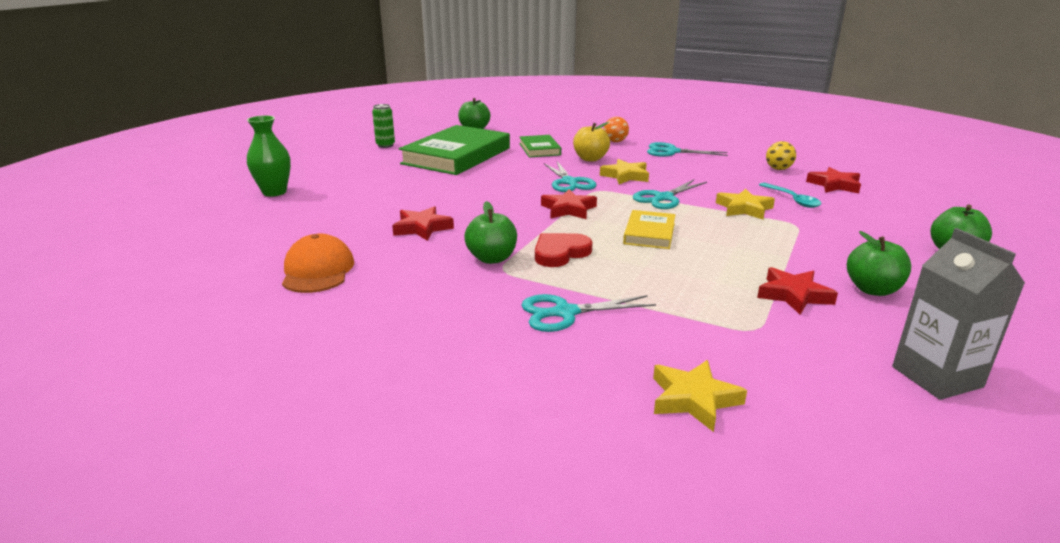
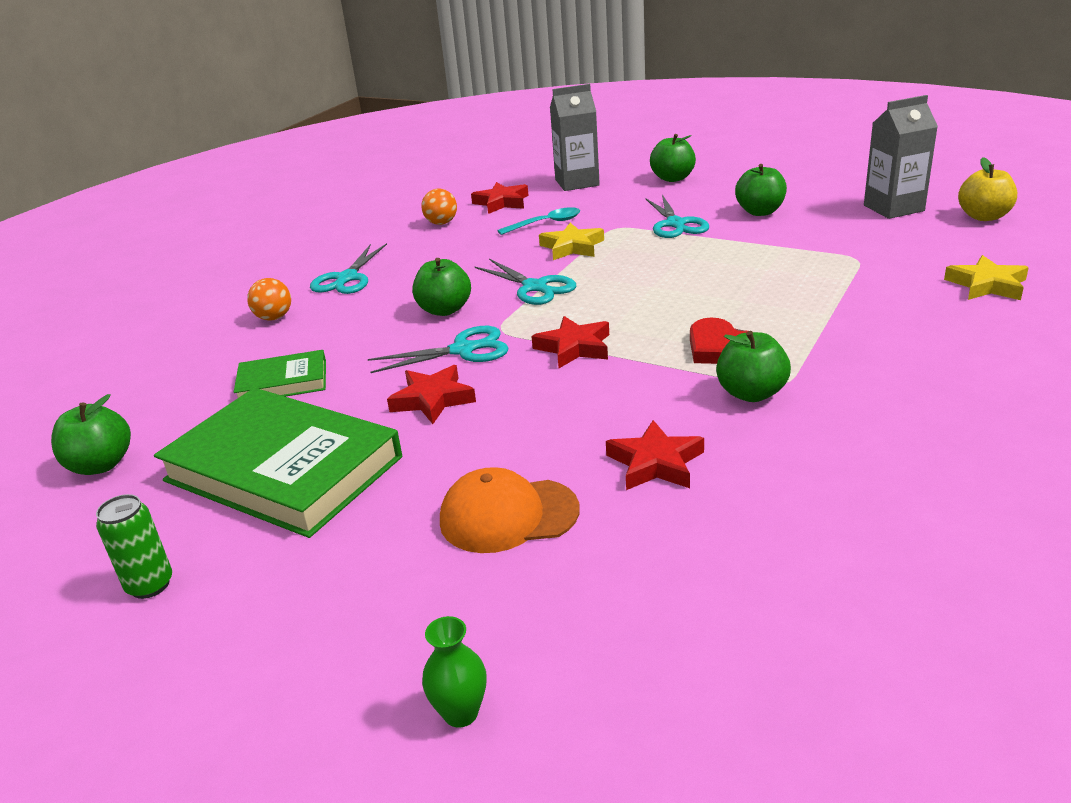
camera: 85 degrees left, 5 degrees up
green vase [247,115,291,197] -> green vase [422,616,486,728], size x0.62
orange cap [282,234,354,293] -> orange cap moved to [440,467,579,553]
turquoise scissors [521,294,656,332] -> turquoise scissors moved to [645,195,709,238]
yellow apple [573,122,610,162] -> yellow apple moved to [958,157,1017,221]
yellow star [600,159,649,184] -> green apple [413,258,471,316]
yellow book [623,210,676,249] -> none
red star [757,267,838,315] -> red star moved to [387,365,476,424]
yellow ball [766,141,796,170] -> orange ball [421,189,457,225]
none -> grey carton [550,84,600,191]

